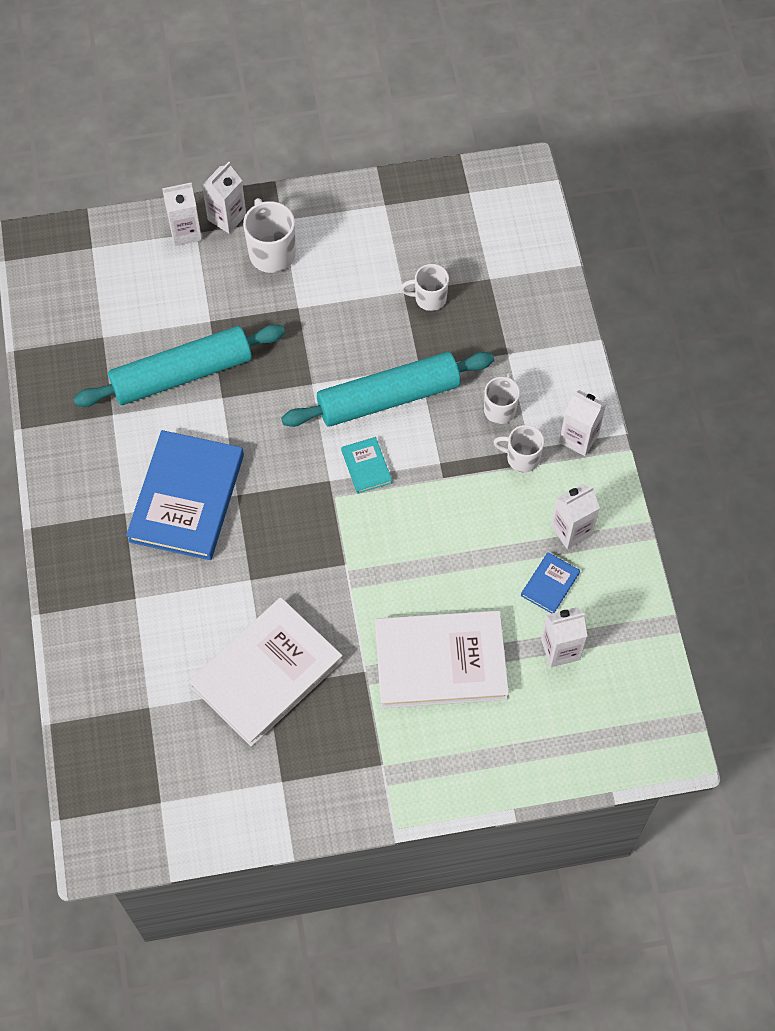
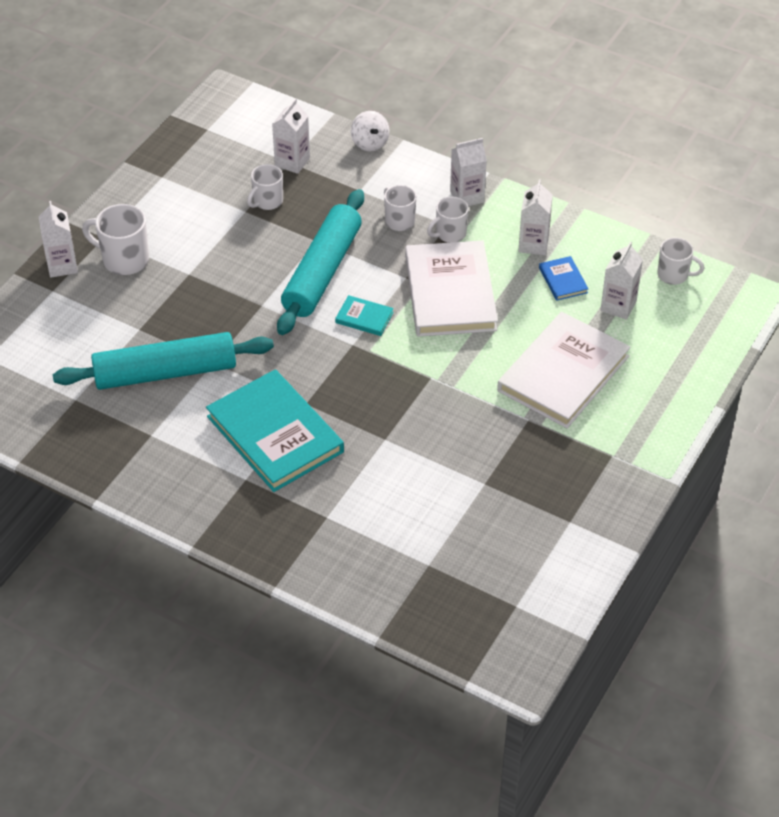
camera: 50 degrees left, 15 degrees down
turquoise rolling pin [73,324,285,407] -> turquoise rolling pin turned 60 degrees clockwise [53,332,274,390]
blue book [126,430,244,560] -> turquoise book [206,369,344,492]
white carton [162,183,202,246] -> white carton moved to [272,98,310,174]
white book [189,597,343,747] -> white book moved to [405,240,498,337]
none -> white spinning top [351,111,390,151]
none -> white mug [657,238,704,285]

